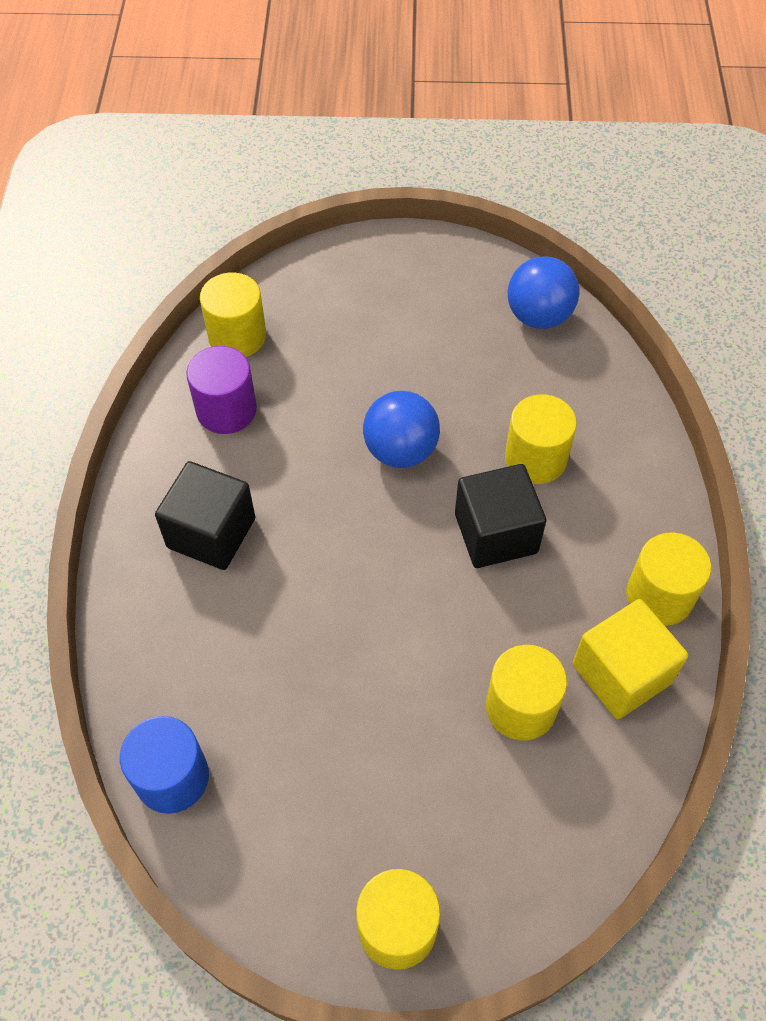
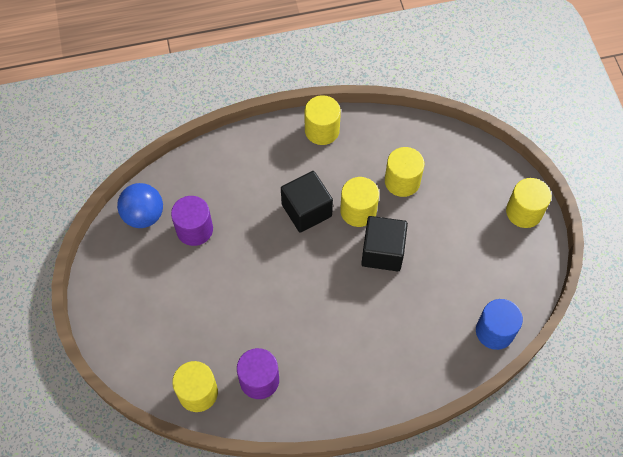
camera: 105 degrees left, 5 degrees up
black cube [155,461,255,570] -> black cube moved to [361,216,408,271]
blue ball [363,391,440,468] -> none
yellow cylinder [505,394,577,484] -> yellow cylinder moved to [340,177,379,227]
yellow cube [573,599,688,719] -> none
none -> purple cylinder [171,196,213,246]

